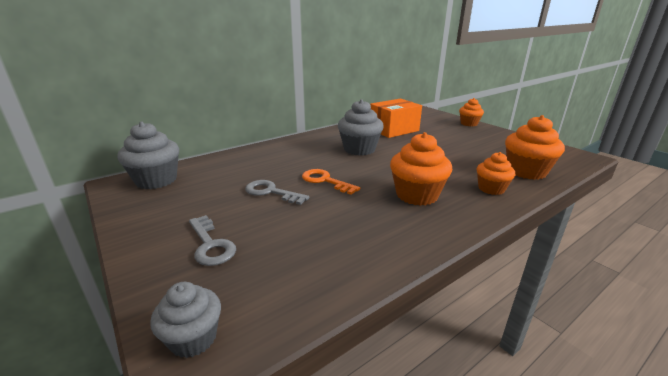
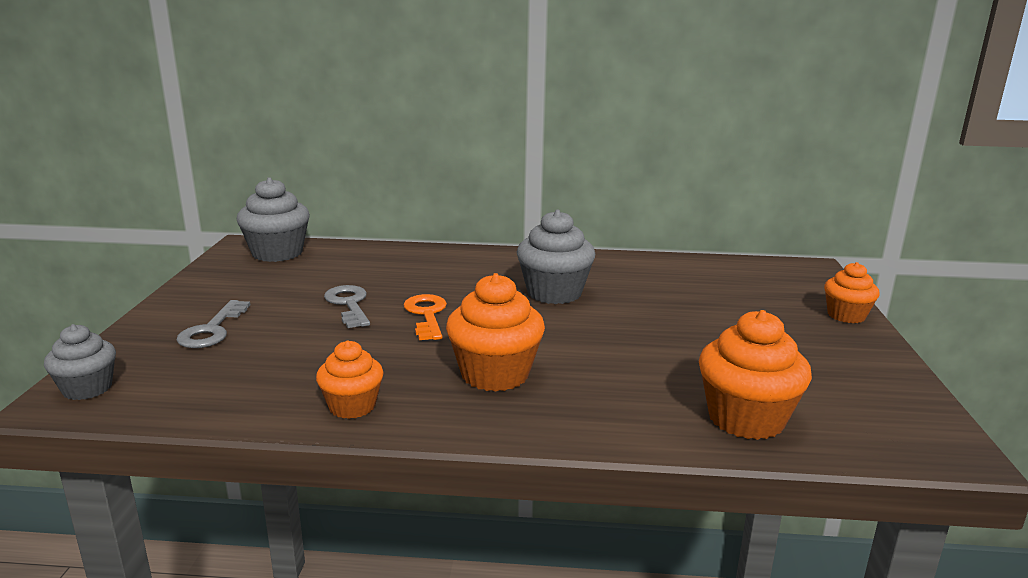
camera: 40 degrees right, 5 degrees down
orange box [370,99,422,138] -> none
orange cupcake [477,152,515,195] -> orange cupcake moved to [316,341,384,419]

